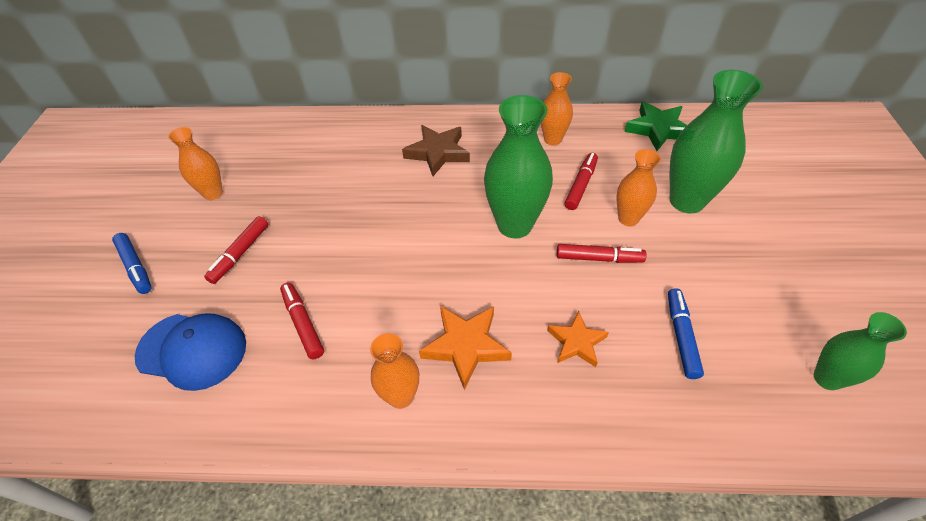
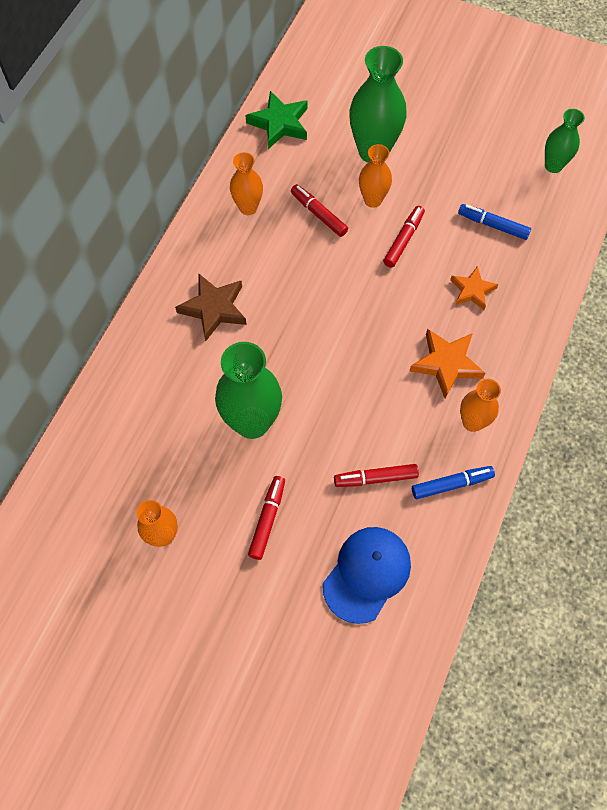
camera: 70 degrees left, 15 degrees up
blue marker [112,233,152,294] -> blue marker moved to [412,466,495,499]
red marker [204,216,268,284] -> red marker turned 120 degrees counterclockwise [248,476,285,560]
green vase [484,95,553,238] -> green vase moved to [215,342,282,439]

